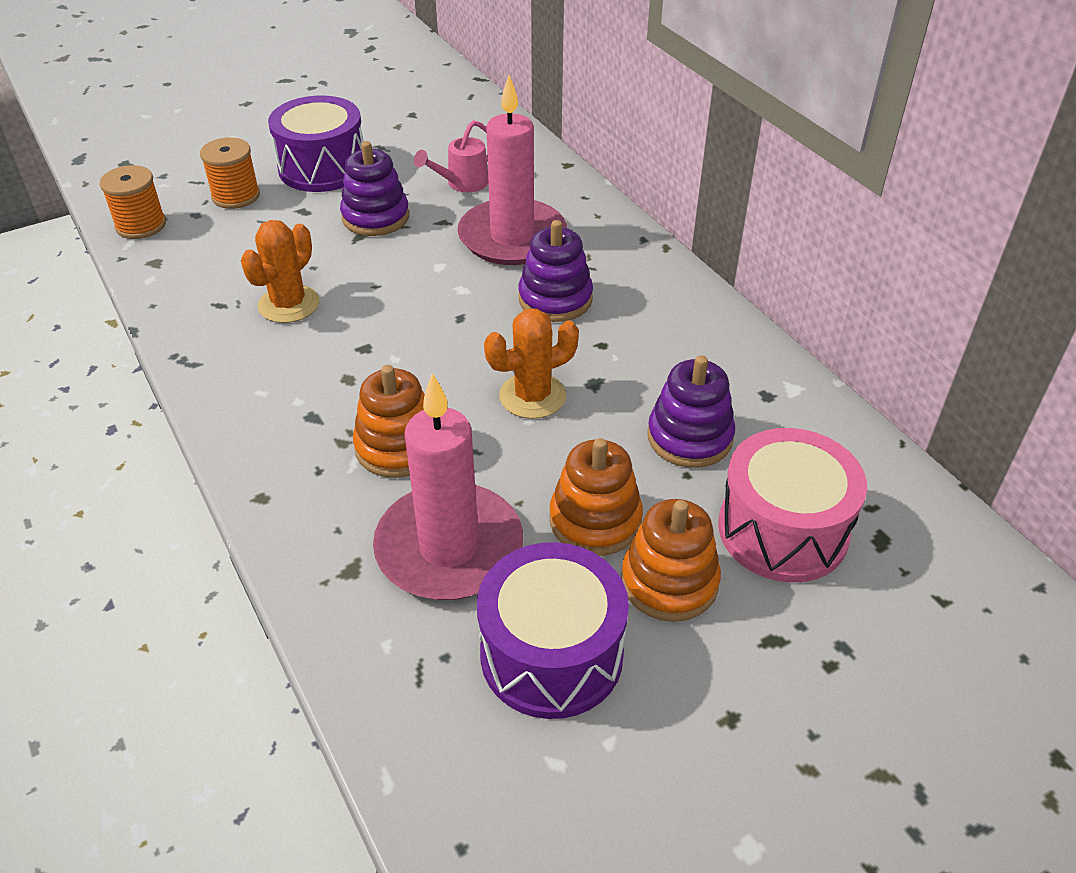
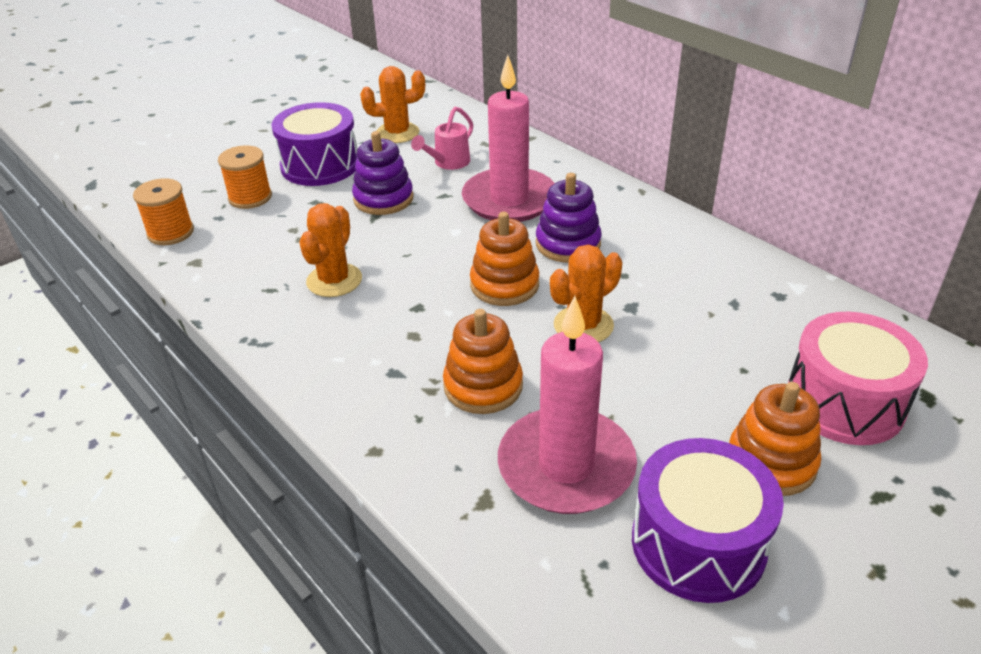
camera: 10 degrees left, 5 degrees down
orange stacking toy [549,438,643,556] -> orange stacking toy moved to [470,212,539,306]
purple stacking toy [647,355,735,468] -> none
none -> orange cactus [360,66,425,143]

